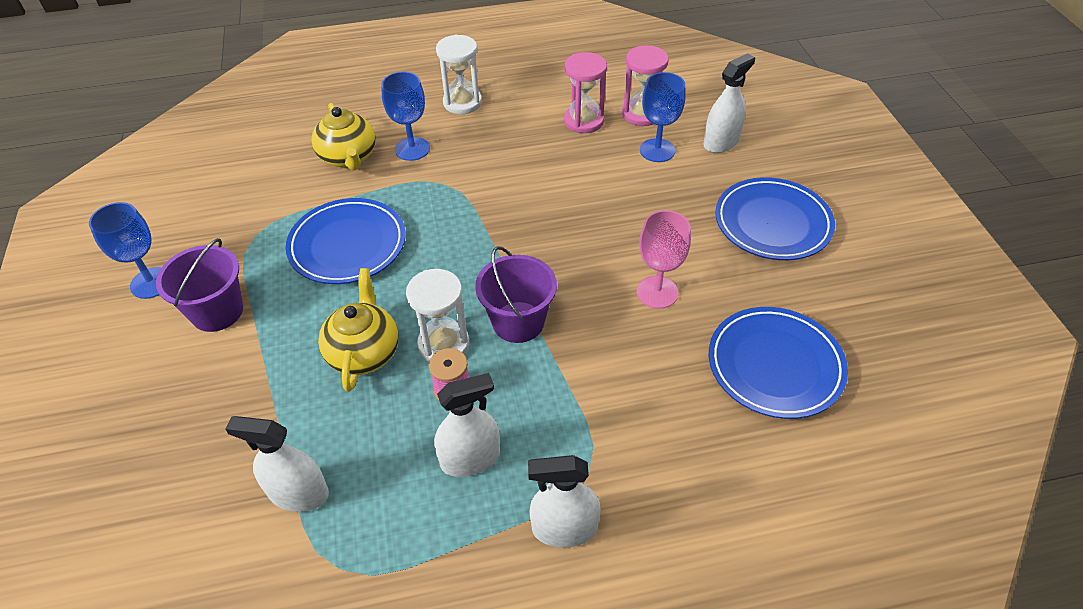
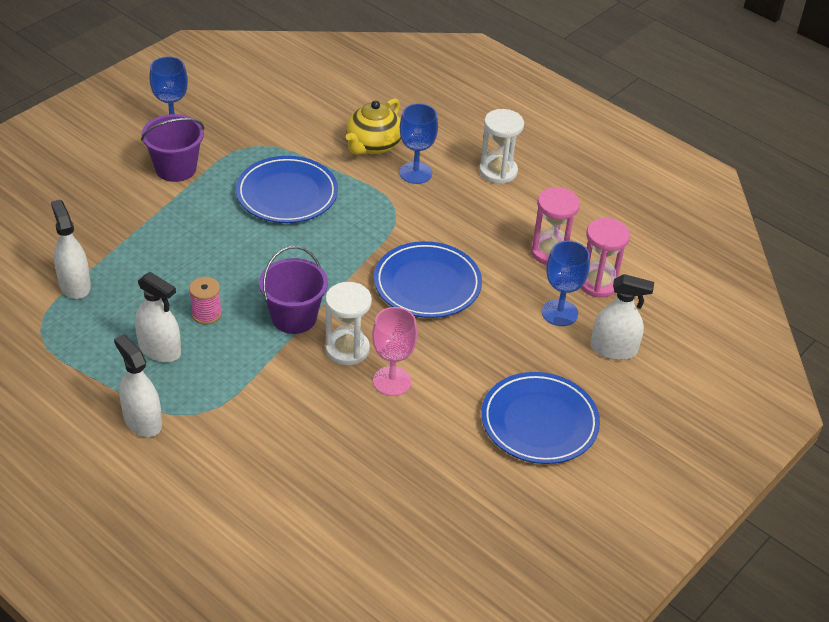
camera: 50 degrees right, 5 degrees down
yellow teapot [318,268,399,392] -> none
white hourglass [406,269,469,362] -> white hourglass moved to [325,282,372,365]
blue plate [709,307,848,419] -> blue plate moved to [374,241,482,318]

